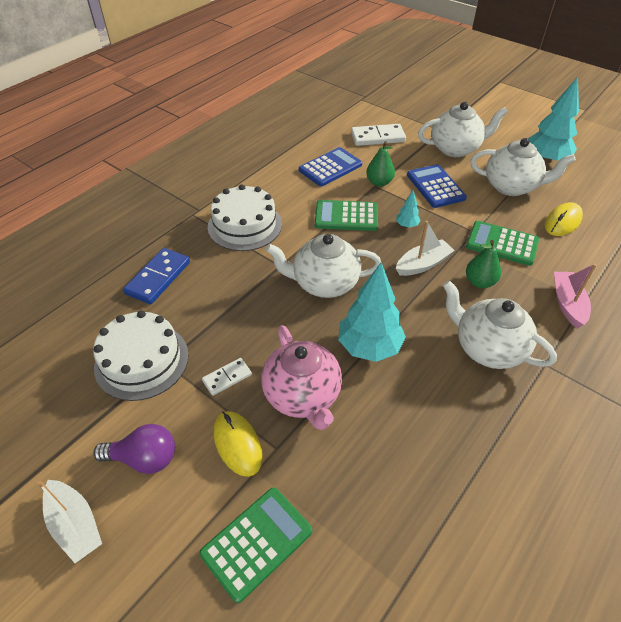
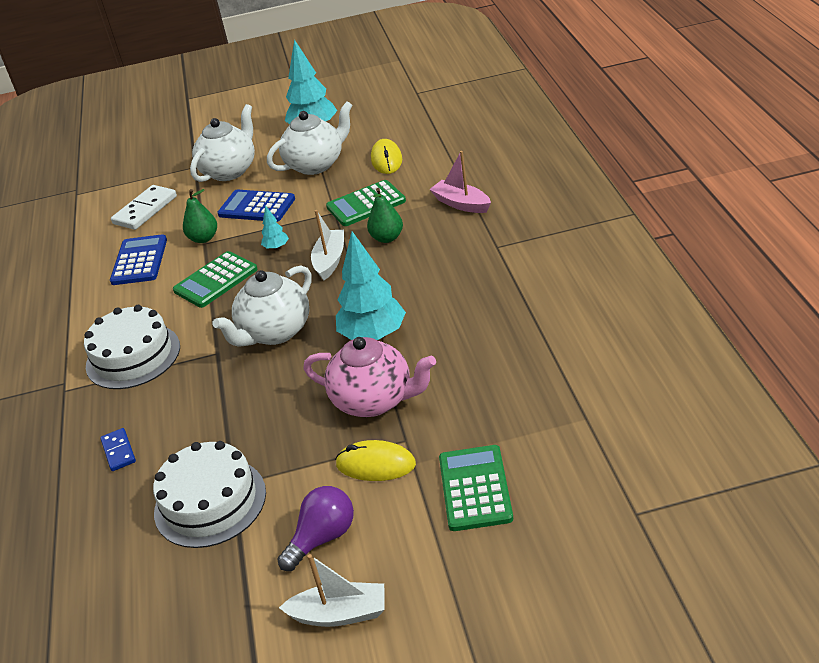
camera: 45 degrees left, 10 degrees down
blue domino [123,248,190,304] -> blue domino [100,428,136,471], size x0.58
white domino [202,358,252,396] -> none
white teapot [443,280,557,369] -> none

